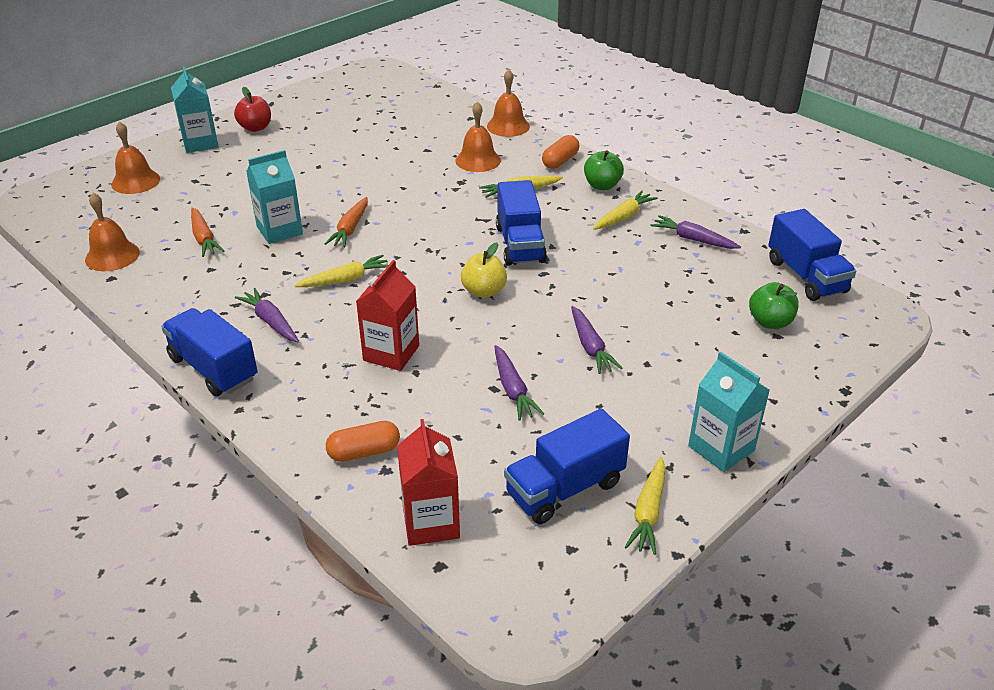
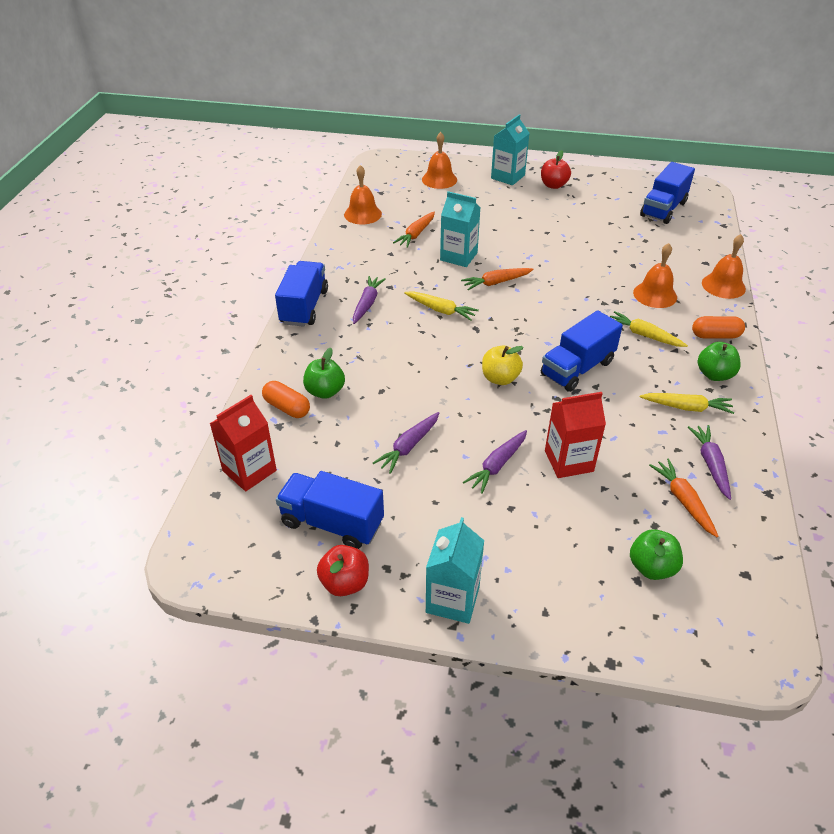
camera: 55 degrees right, 5 degrees up
red carton [356,260,419,371] -> red carton moved to [545,392,606,478]
yellow carrot [625,456,665,555] -> red apple [317,545,369,596]
blue truck [768,209,856,301] -> blue truck moved to [640,162,695,224]
none -> green apple [303,348,345,399]
none -> orange carrot [649,459,719,537]

